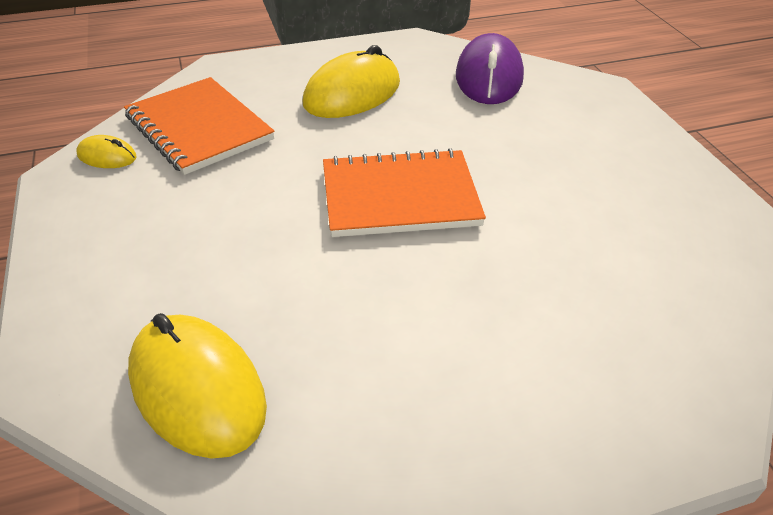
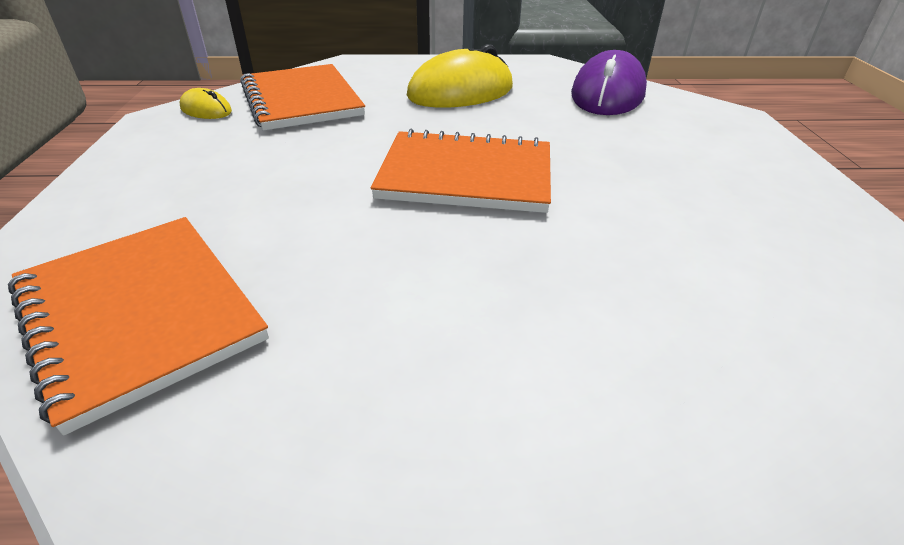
camera: 15 degrees right, 5 degrees down
yellow mouse [128,313,267,459] -> orange notebook [8,217,269,436]

